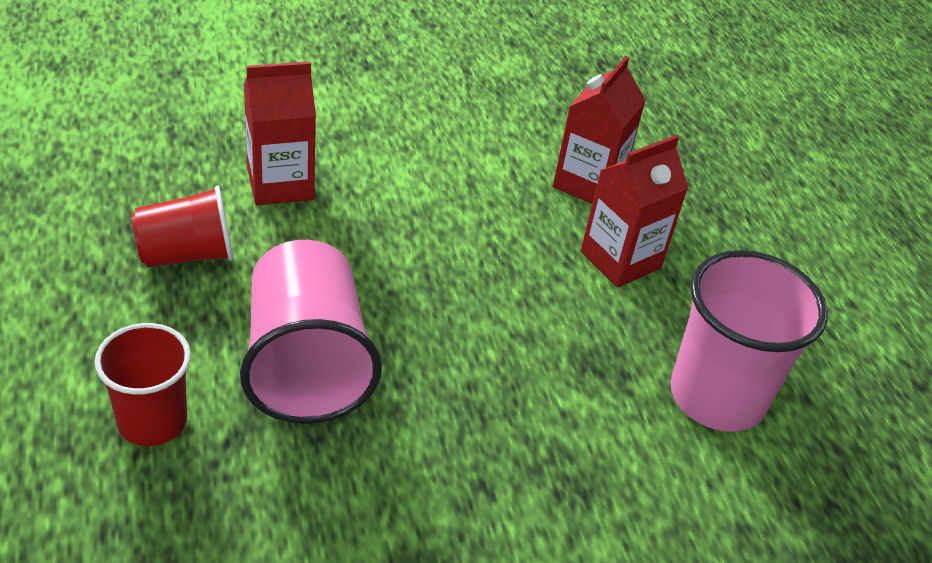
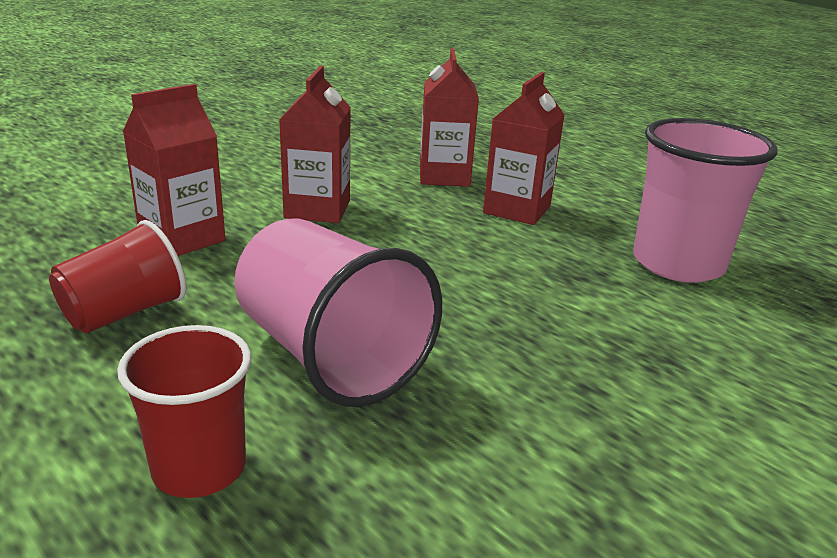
camera: 25 degrees left, 15 degrees down
none -> red carton [279,66,351,223]

